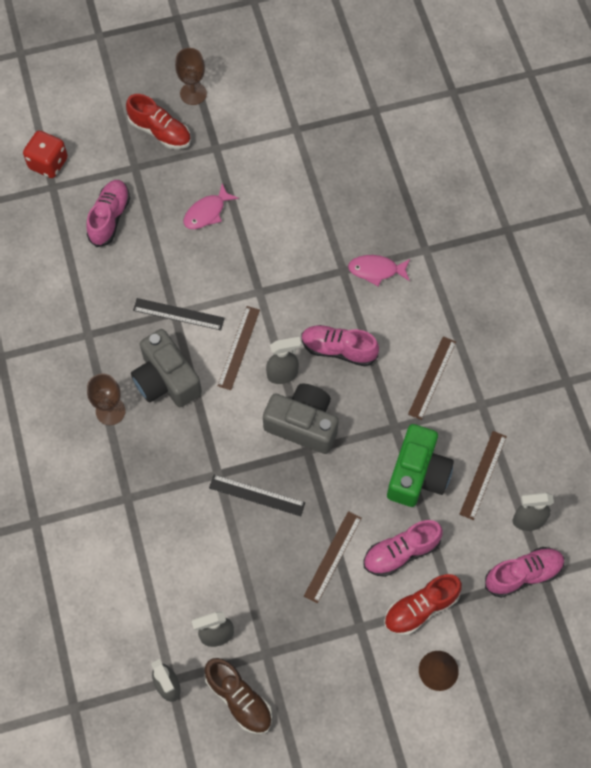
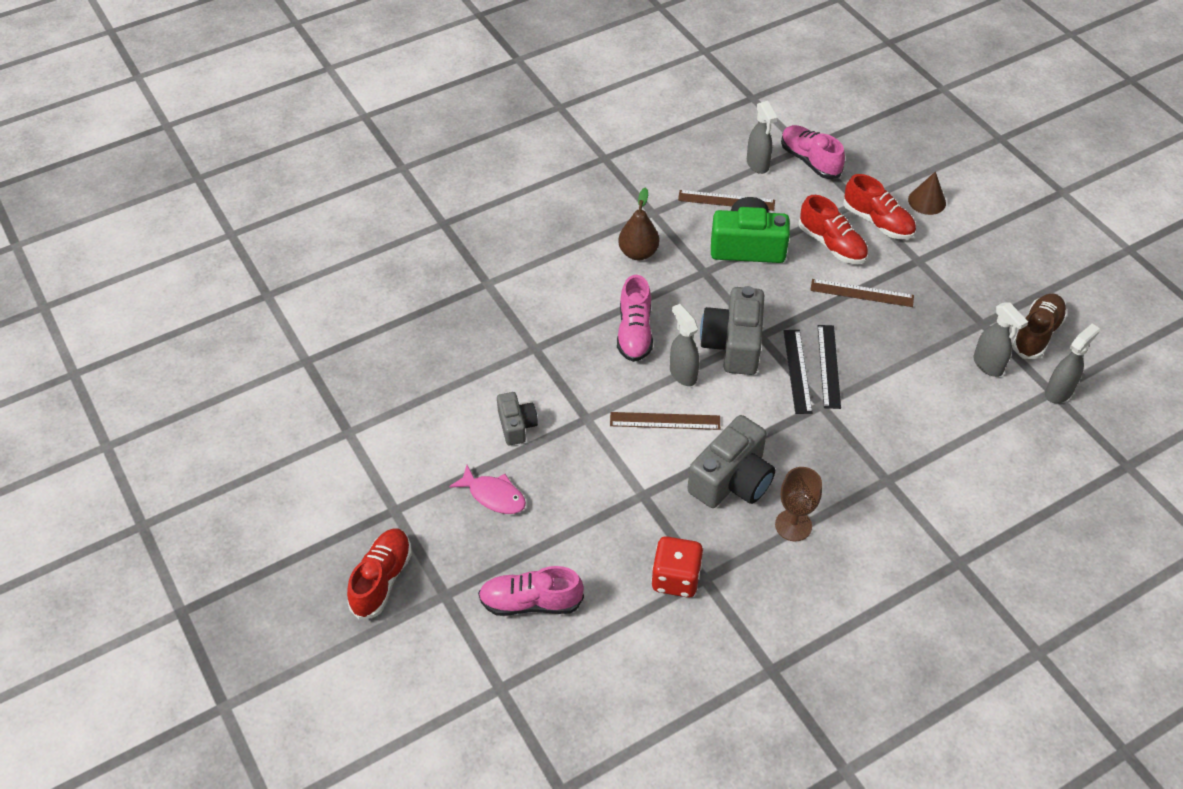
camera: 105 degrees left, 15 degrees down
red dice [23,131,68,178] -> red dice moved to [651,536,703,598]
black ruler [133,298,225,330] -> black ruler moved to [783,330,812,414]
brown goblet [175,48,207,105] -> none
pink fish [348,255,410,286] -> none
pink shoe [364,520,443,577] -> red shoe [798,195,868,264]
brown ruler [408,336,456,420] -> brown pear [618,187,659,260]
none -> grey camera [497,392,538,445]

